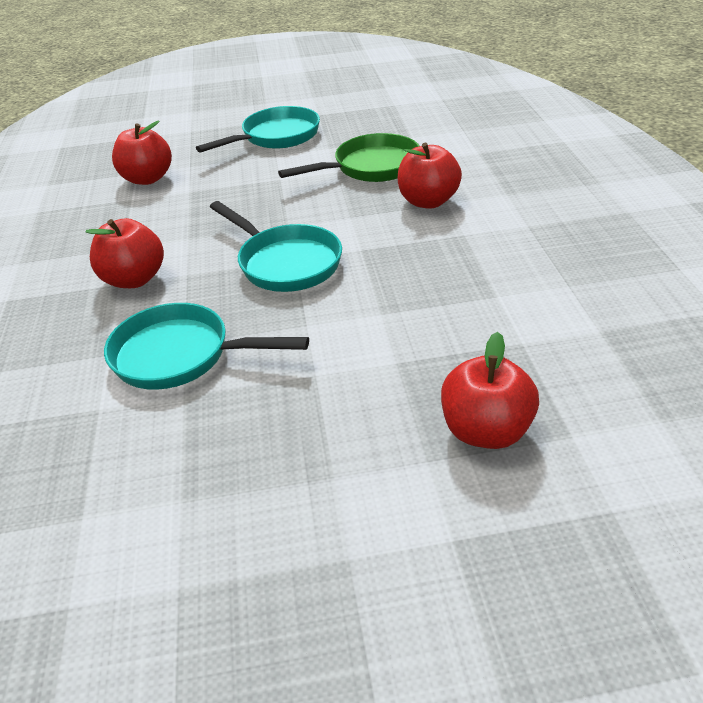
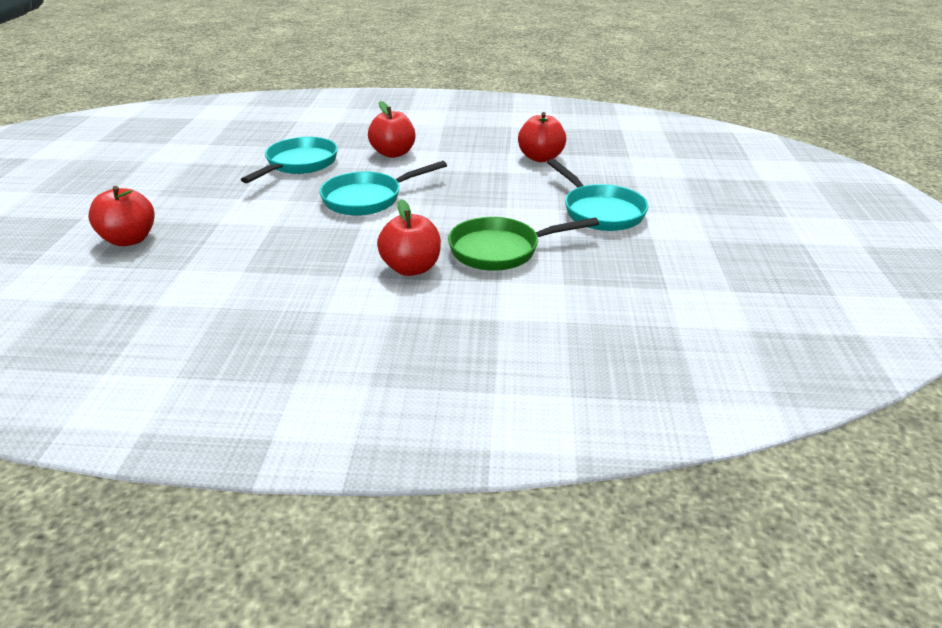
camera: 100 degrees right, 5 degrees down
green pan [278,133,419,182] -> green pan turned 90 degrees clockwise [448,217,599,271]

